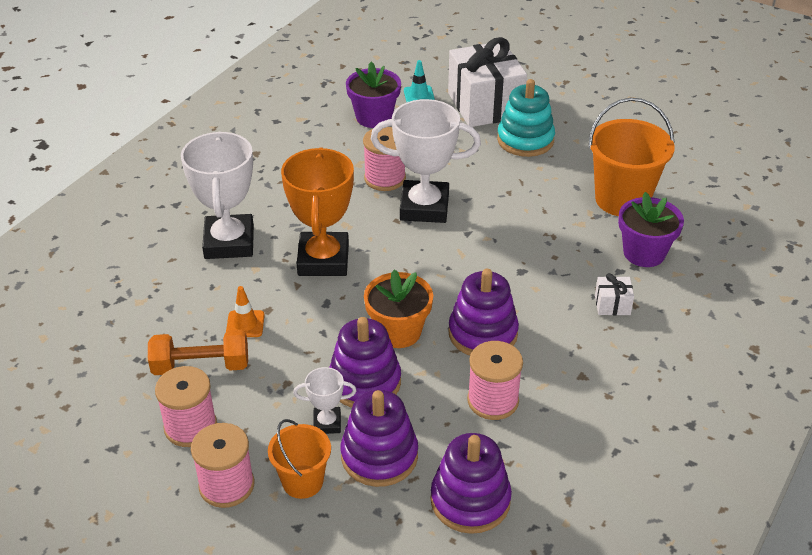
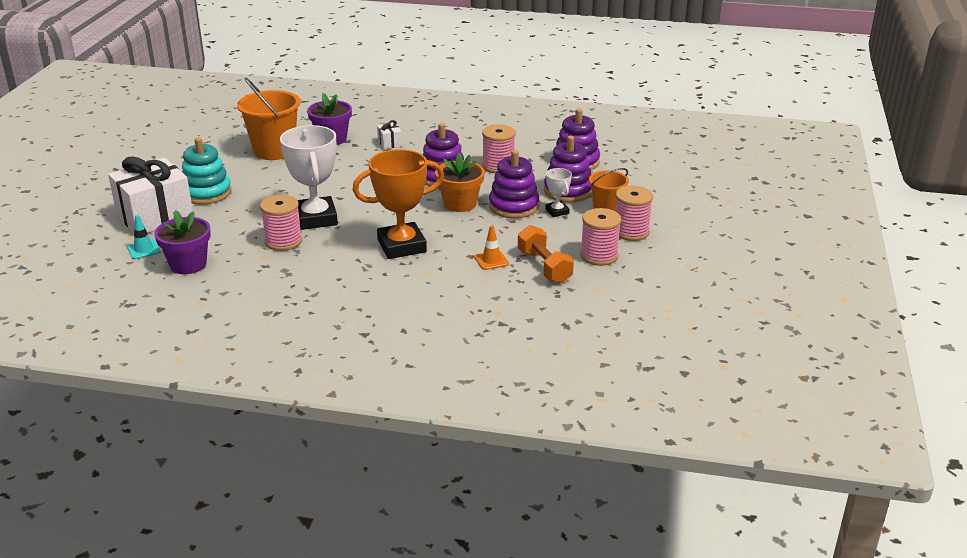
camera: 110 degrees left, 10 degrees down
white trophy [181,131,254,259] -> none

